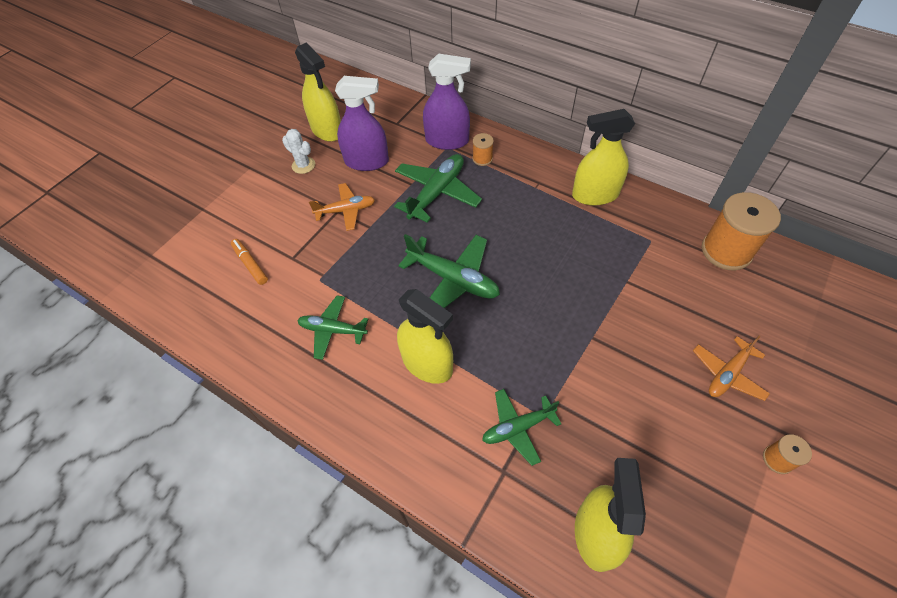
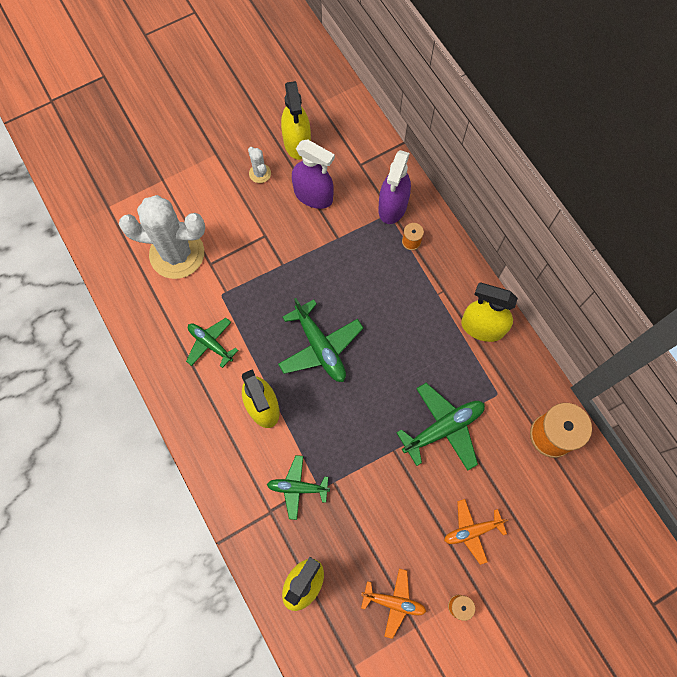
camera: 25 degrees right, 15 degrees up
orange marker [231,239,268,285] -> white cactus [119,195,205,279]
orange plane [309,183,375,231] -> orange plane moved to [361,569,427,639]
green plane [394,154,482,223] -> green plane moved to [396,383,485,471]
purple spray bottle [423,53,471,150] -> purple spray bottle turned 75 degrees clockwise [378,150,411,224]

